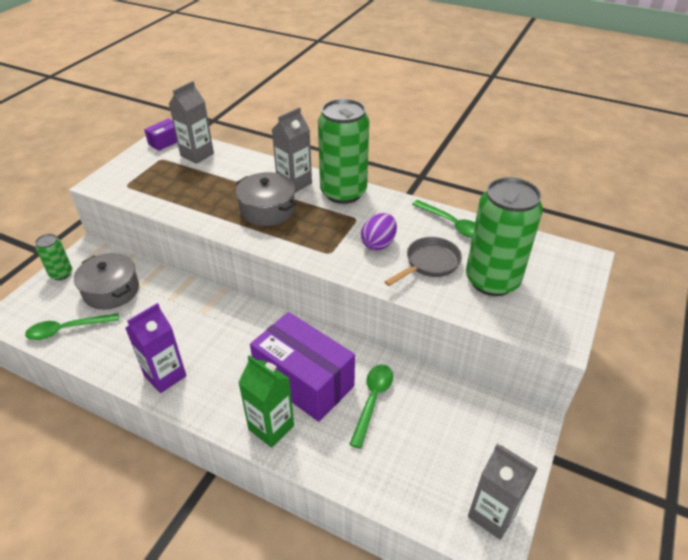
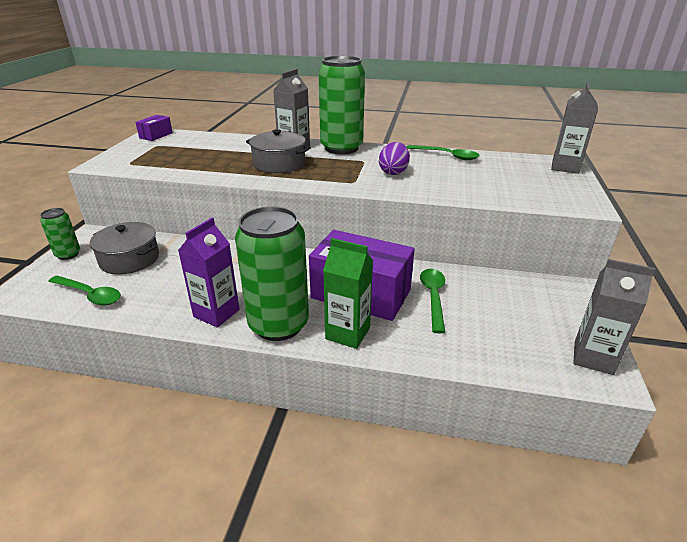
camera: 15 degrees left, 10 degrees down
green spoon [25,313,119,340] -> green spoon turned 120 degrees counterclockwise [48,276,121,306]
grey carton [169,81,214,164] -> grey carton moved to [551,82,598,174]
grey pan [385,237,462,286] -> none
green can [466,177,543,296] -> green can moved to [235,206,309,341]

